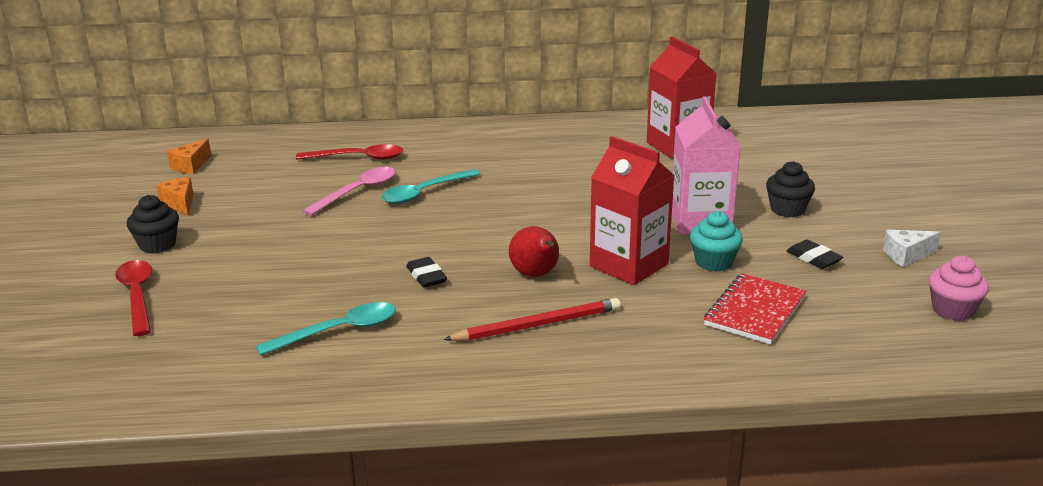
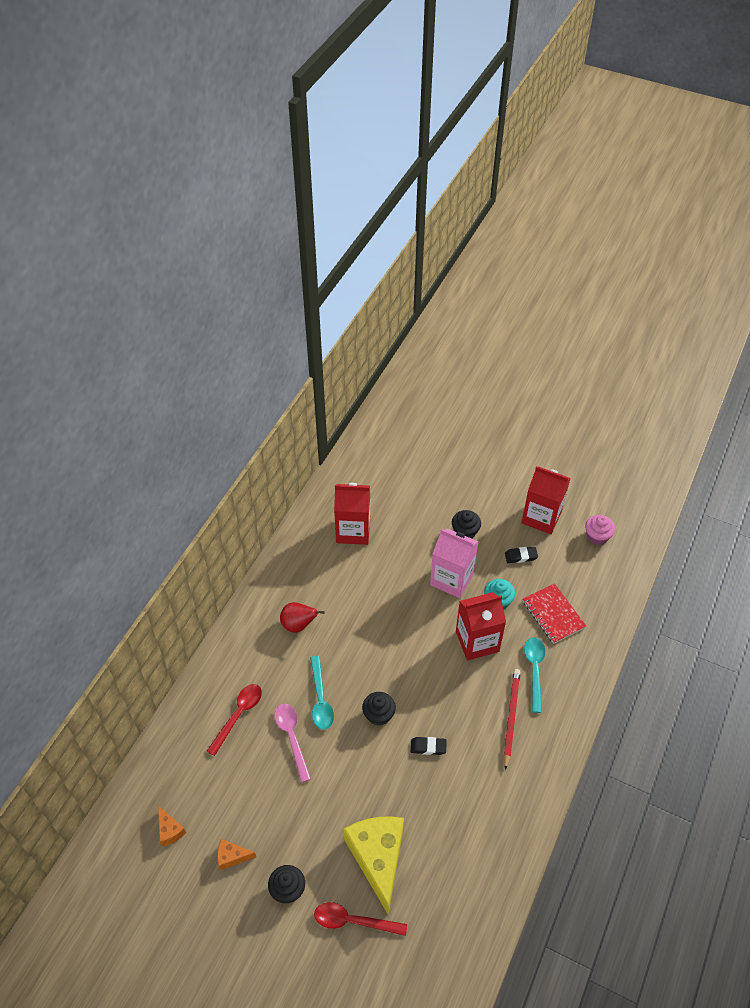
camera: 60 degrees left, 25 degrees up
turquoise spoon [256,302,396,356] -> turquoise spoon moved to [524,637,545,713]
red pear [509,226,559,277] -> red pear moved to [280,602,325,633]
white cheese [883,230,941,267] -> red carton [521,466,570,534]
none -> yellow cheese [344,816,404,914]
none -> black cupcake [362,692,396,726]

